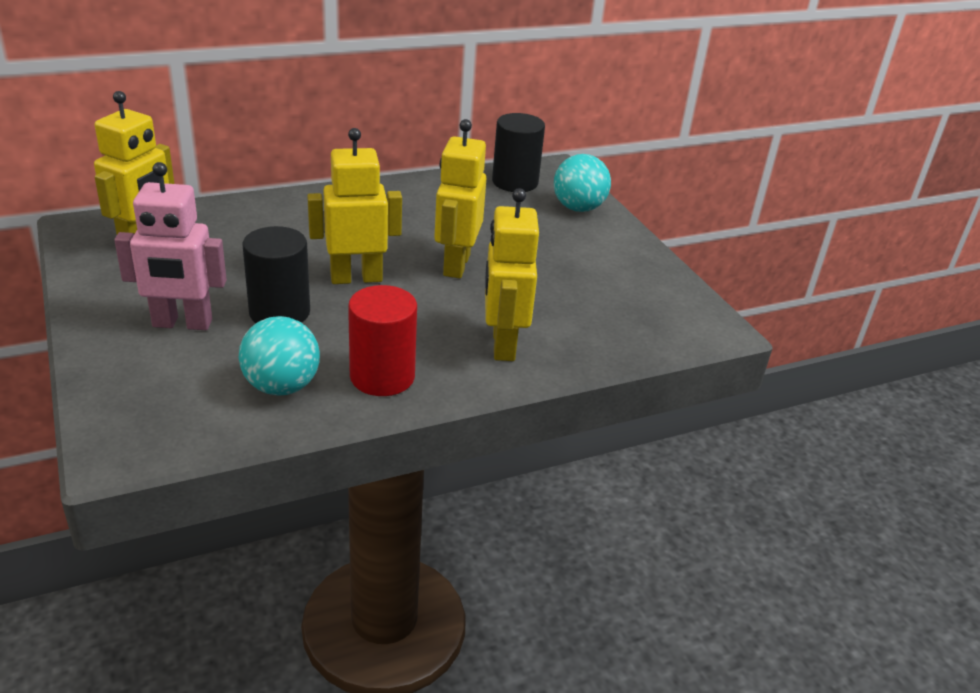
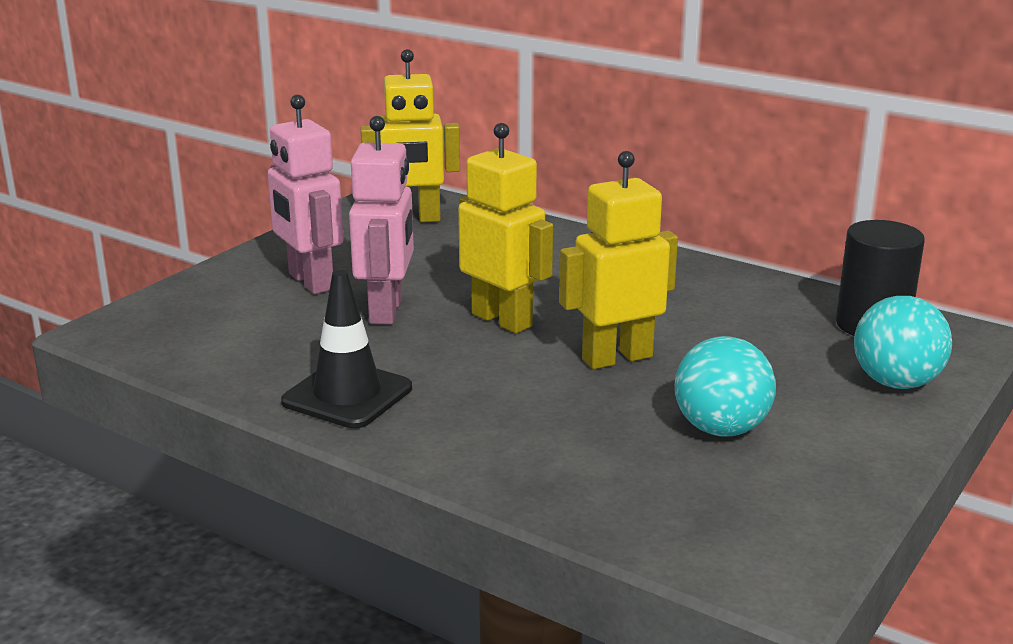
camera: 60 degrees right, 10 degrees down
turquoise ball [239,316,320,396] -> turquoise ball moved to [675,336,776,437]
black cylinder [242,226,310,323] -> pink robot [349,116,414,325]
red cylinder [348,285,417,396] -> black traffic cone [281,270,412,429]
yellow robot [485,188,539,361] -> none

